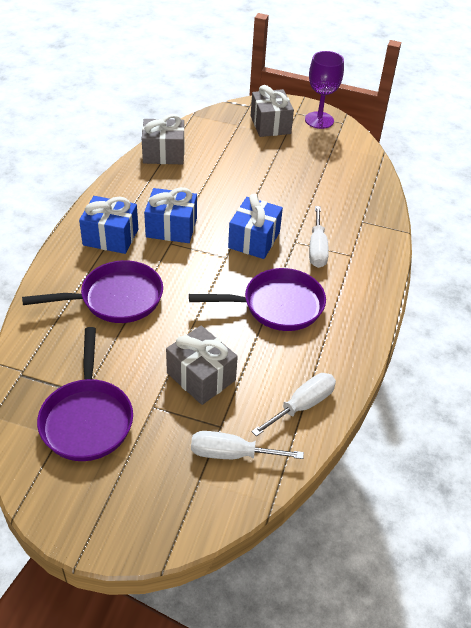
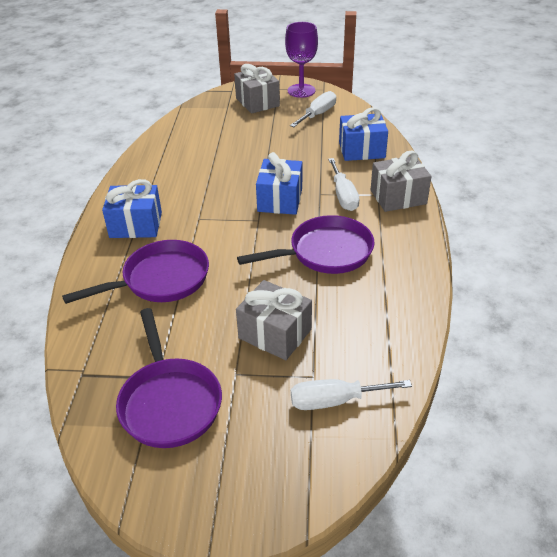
camera: 10 degrees left, 5 degrees down
grey gift [142,114,184,164] -> grey gift moved to [371,151,432,212]
blue gift [144,187,197,243] -> blue gift moved to [339,107,388,161]
white screwdriver [251,373,336,436] -> white screwdriver moved to [290,91,336,127]

